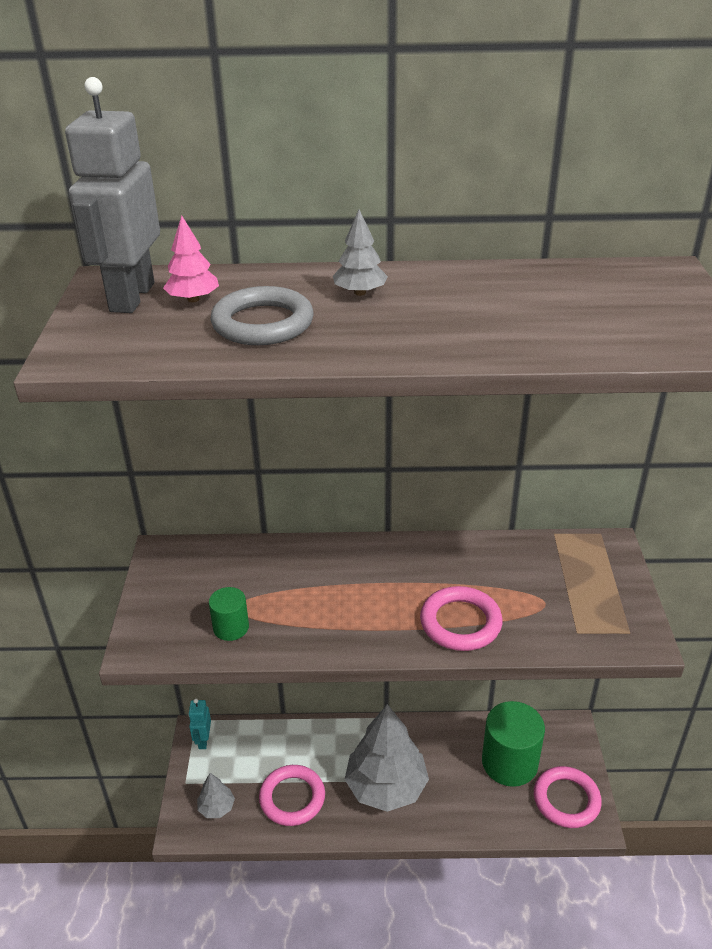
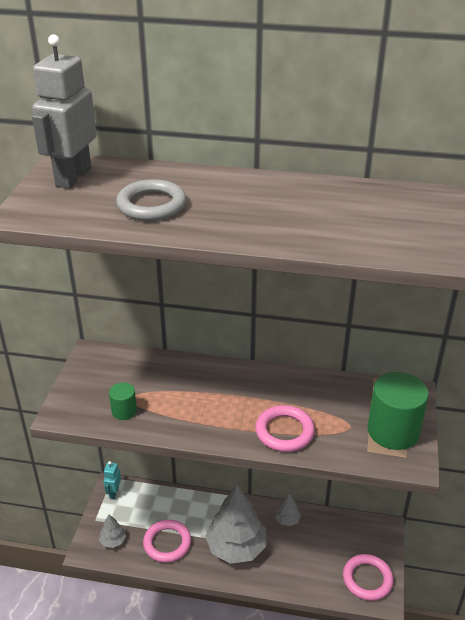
camera: 10 degrees right, 0 degrees up
pink tree [163,215,219,302] -> none
grey tree [333,209,388,296] -> grey tree moved to [275,493,301,526]
green cylinder [482,701,545,787] -> green cylinder moved to [368,372,429,450]

